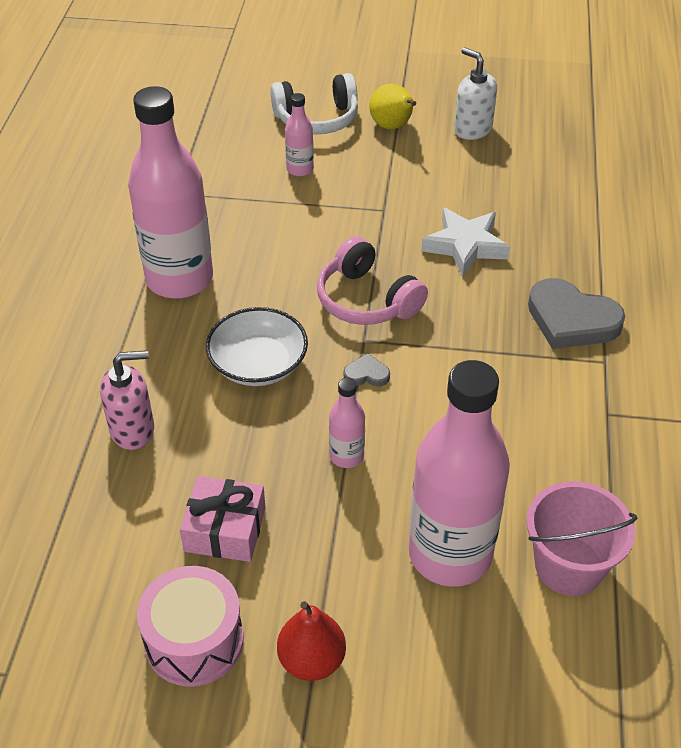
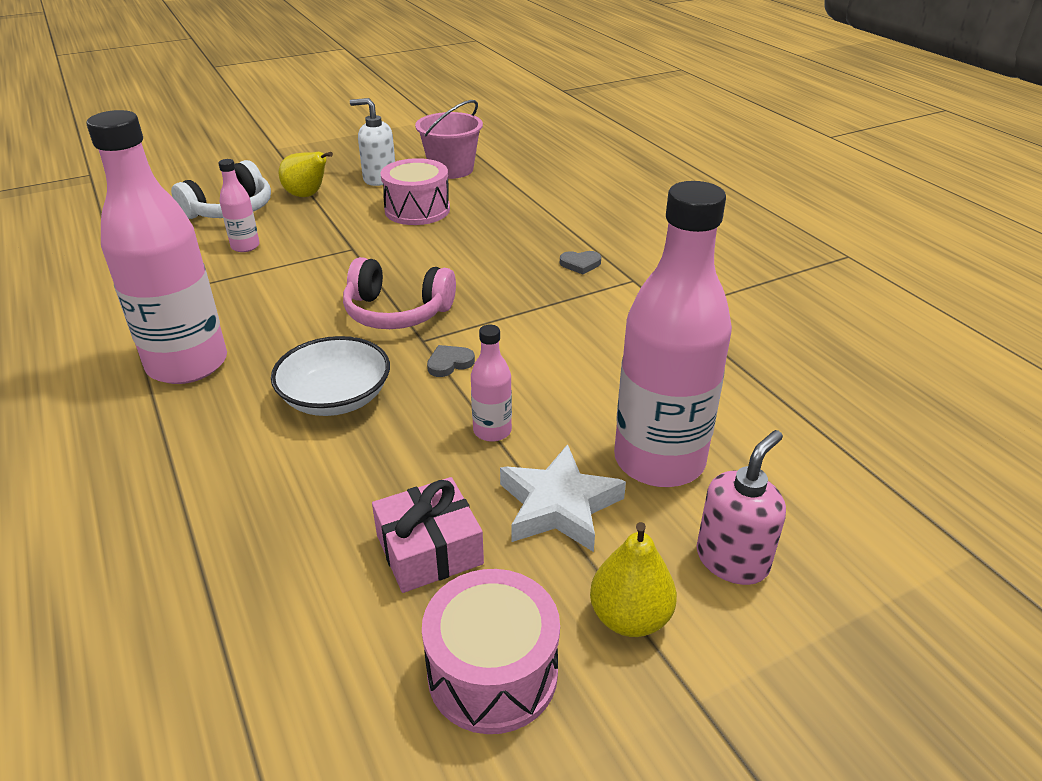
camera: 35 degrees left, 10 degrees down
pink soap dispenser [100,350,154,450] -> pink soap dispenser moved to [696,430,786,585]
red pear [277,601,346,681] -> yellow pear [590,522,677,637]
white star [422,208,510,277] -> white star moved to [500,444,626,552]
pink bucket [526,481,637,596] -> pink bucket moved to [415,100,483,179]
grey heart [528,278,625,349] -> grey heart [560,251,601,274], size x0.45
none -> pink drum [381,158,450,225]

